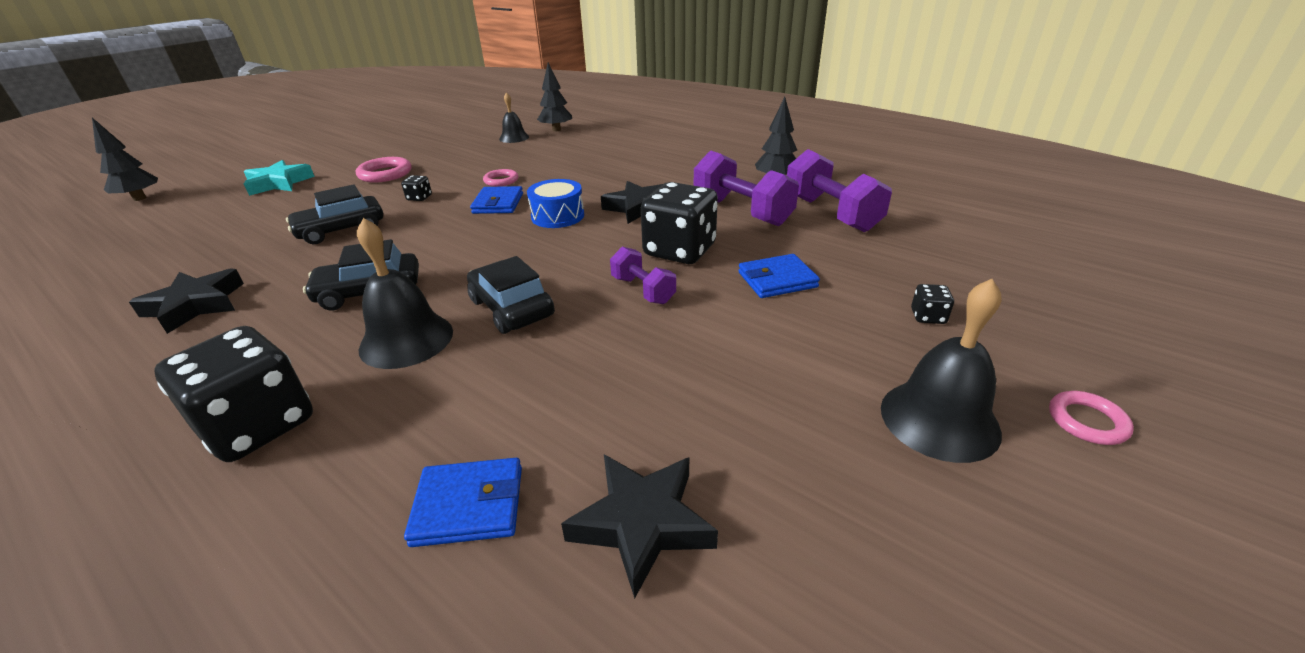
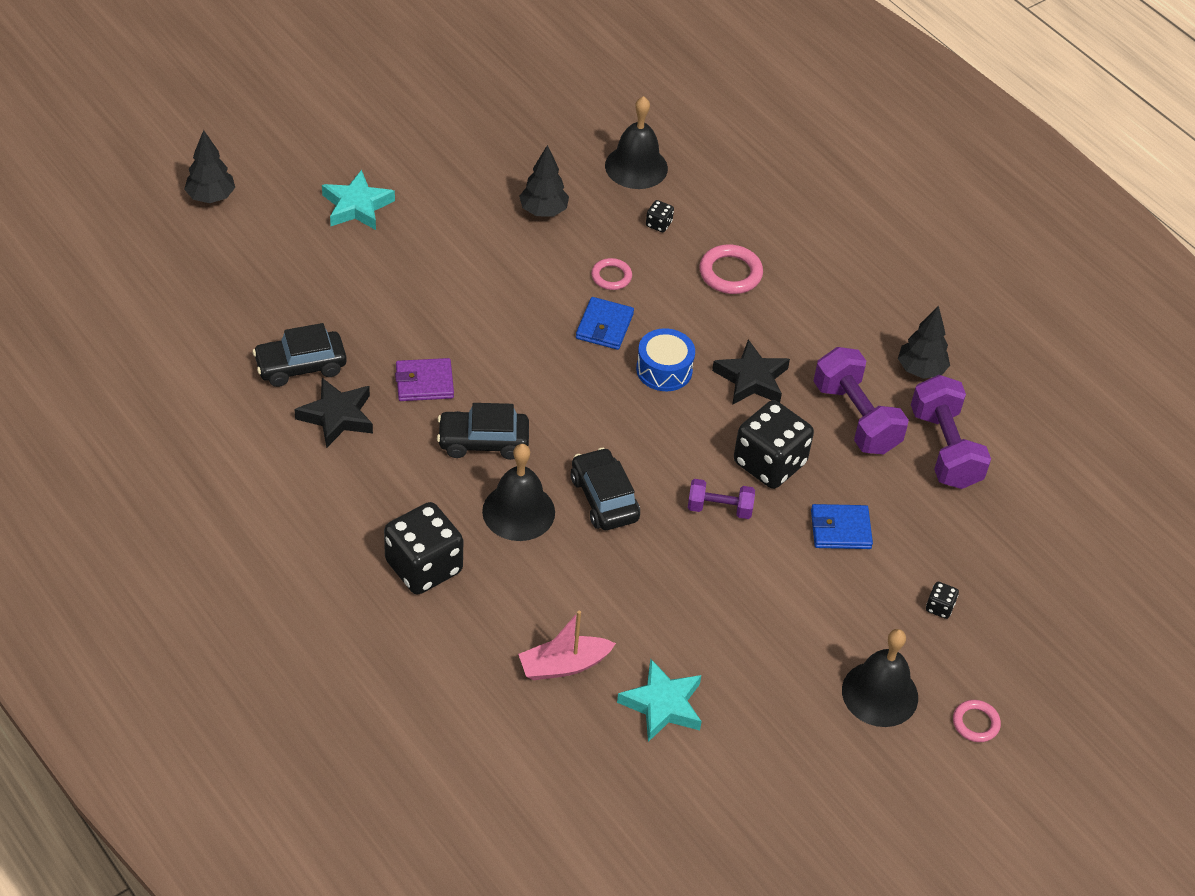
camera: 10 degrees right, 15 degrees up
black car [286,184,383,244] -> black car moved to [253,323,347,387]
pink ring [356,157,411,182] -> pink ring moved to [699,244,763,294]
black dice [401,175,432,201] -> black dice moved to [646,200,674,232]
blue wallet [404,458,522,547] -> pink boat [518,611,616,680]
black bell [499,92,529,143] -> black bell [605,96,668,189], size x1.59
black tree [537,63,572,132] -> black tree moved to [519,145,569,216]
black star [561,454,718,599] -> turquoise star [617,659,702,742]
purple dumbbell [610,246,676,304] -> purple dumbbell turned 60 degrees counterclockwise [688,479,755,519]
none -> purple wallet [395,358,454,401]

